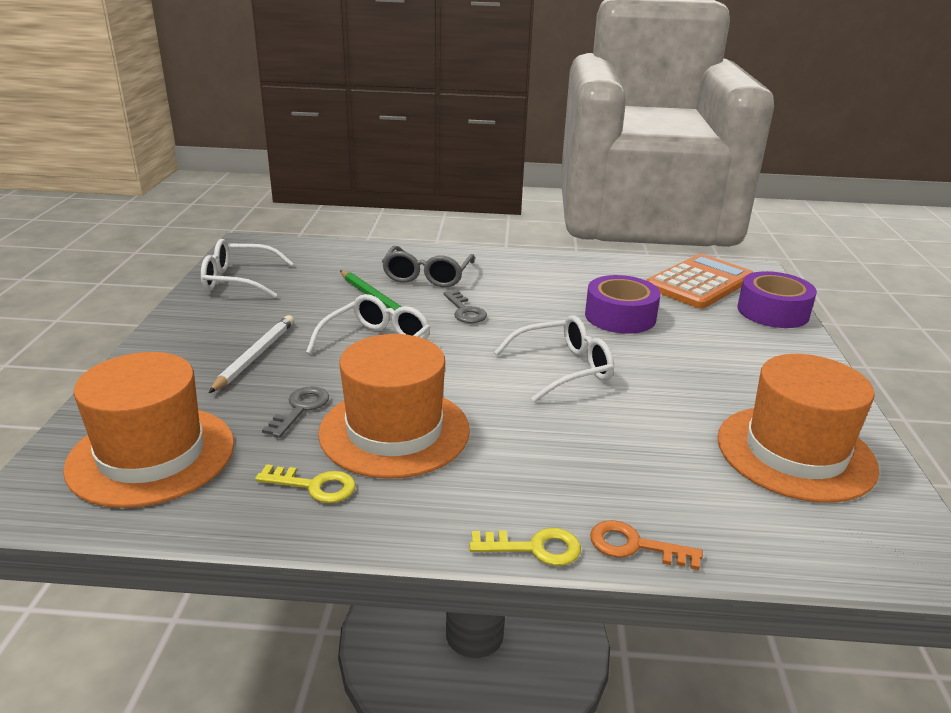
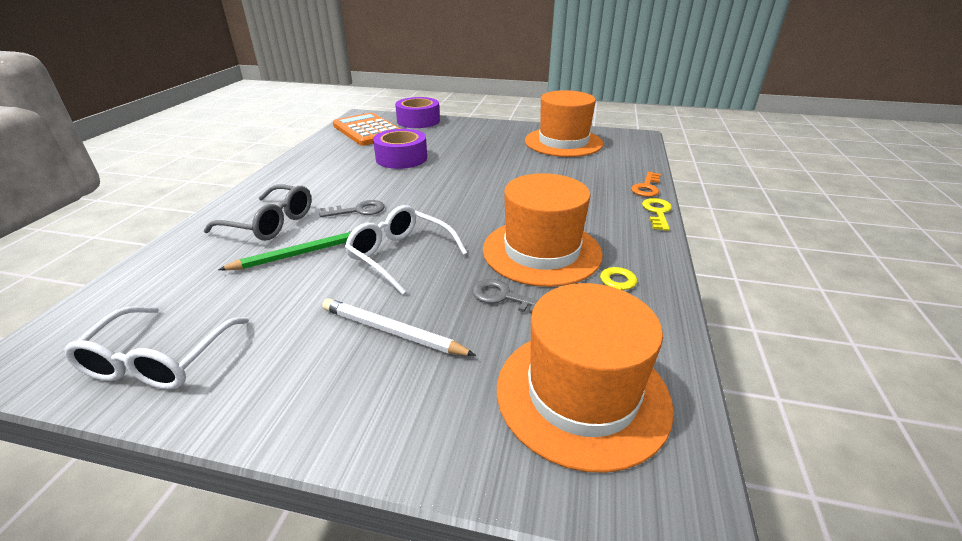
camera: 80 degrees left, 5 degrees up
white glasses [494,315,614,402] -> none

